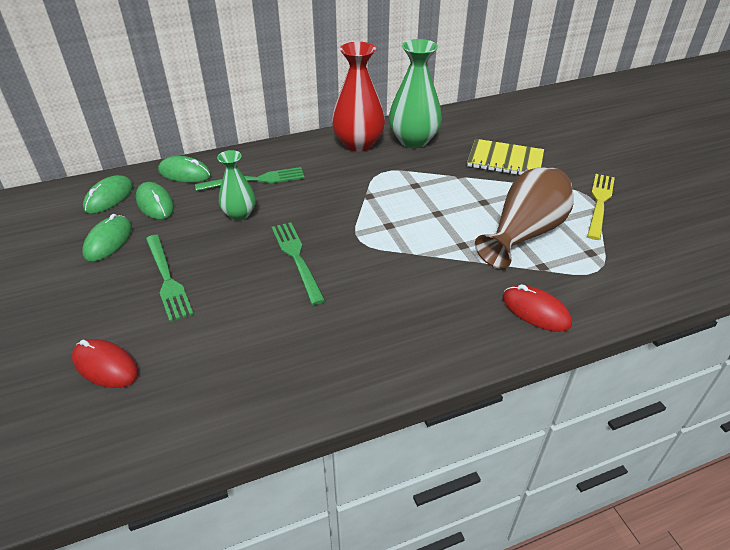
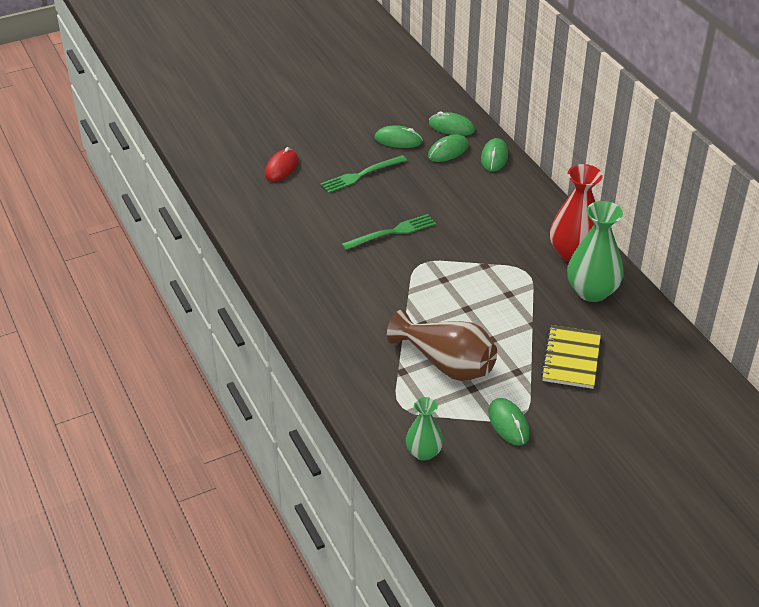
camera: 85 degrees right, 0 degrees up
green fork [195,167,305,191] -> none
green vase [217,150,256,221] -> green vase moved to [406,397,443,461]
red mouse [503,284,572,332] -> none
yellow fork [587,174,615,240] -> green mouse [488,398,530,446]

